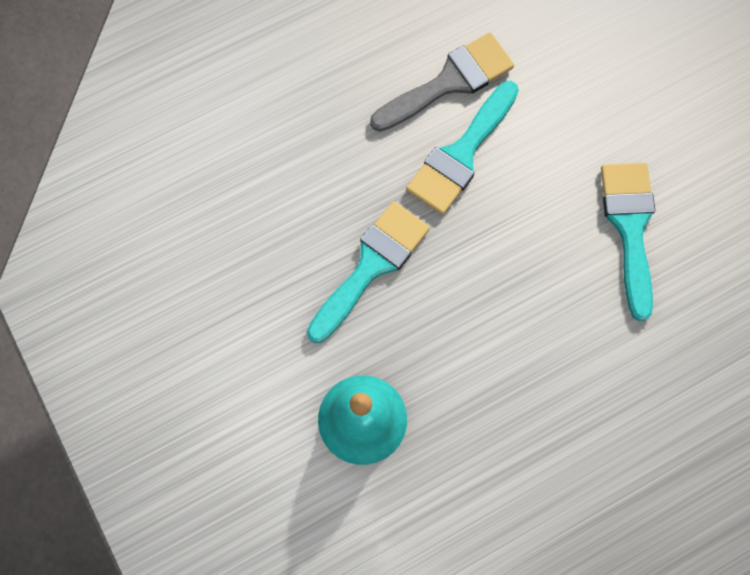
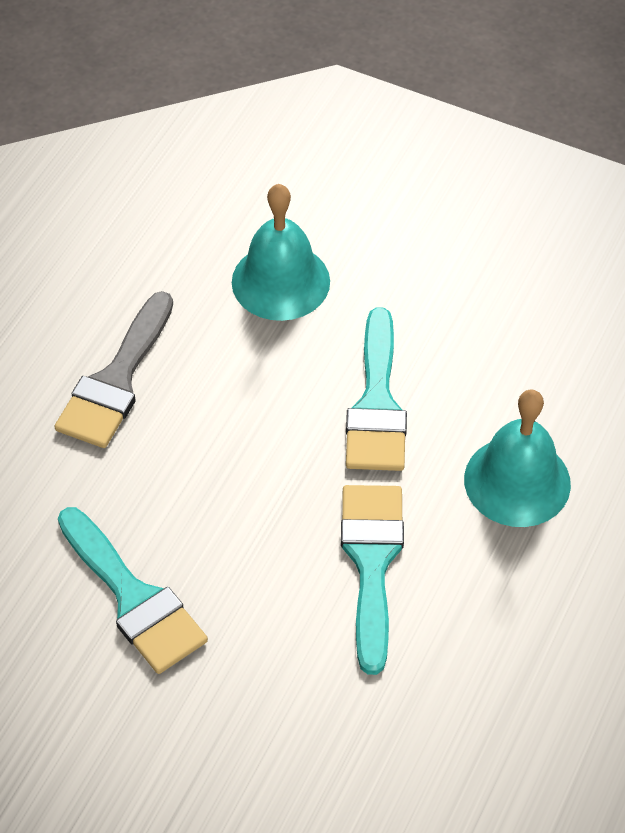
camera: 145 degrees right, 20 degrees down
grey brush [370,32,514,132] -> grey brush moved to [54,291,173,448]
none -> turquoise bell [464,389,571,527]

